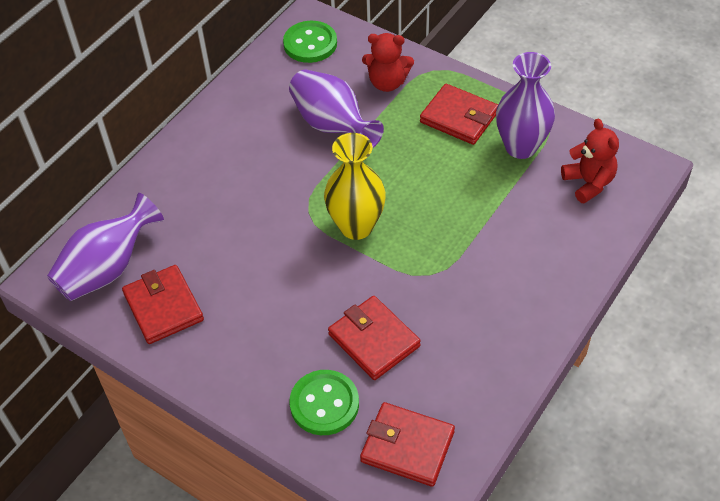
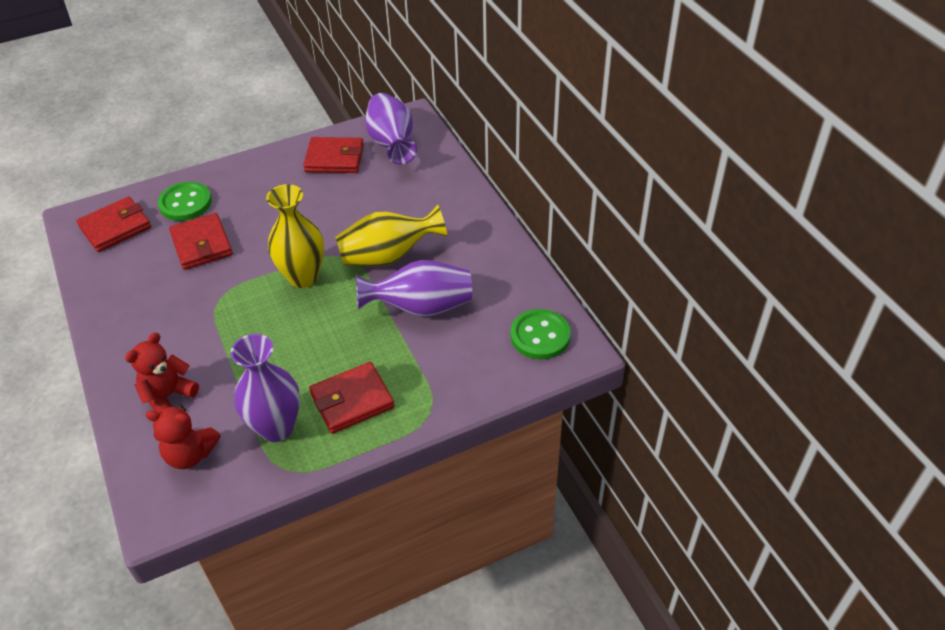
camera: 120 degrees right, 5 degrees down
red wallet [328,296,421,380] -> red wallet turned 75 degrees clockwise [169,213,233,270]
red teddy bear [362,33,414,92] -> red teddy bear moved to [125,333,199,413]
none -> yellow vase [335,205,447,266]

